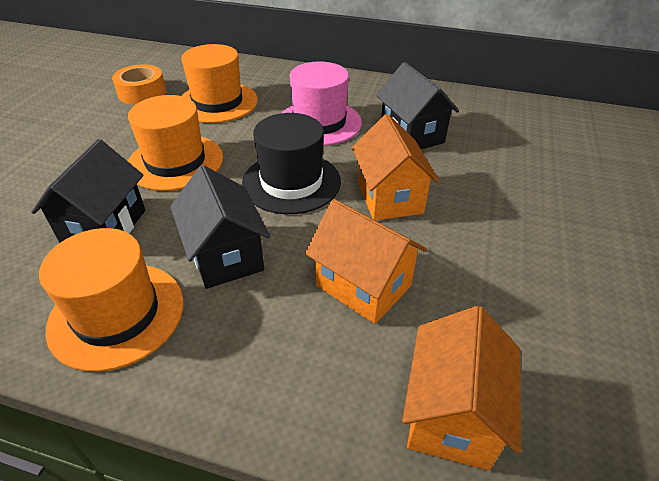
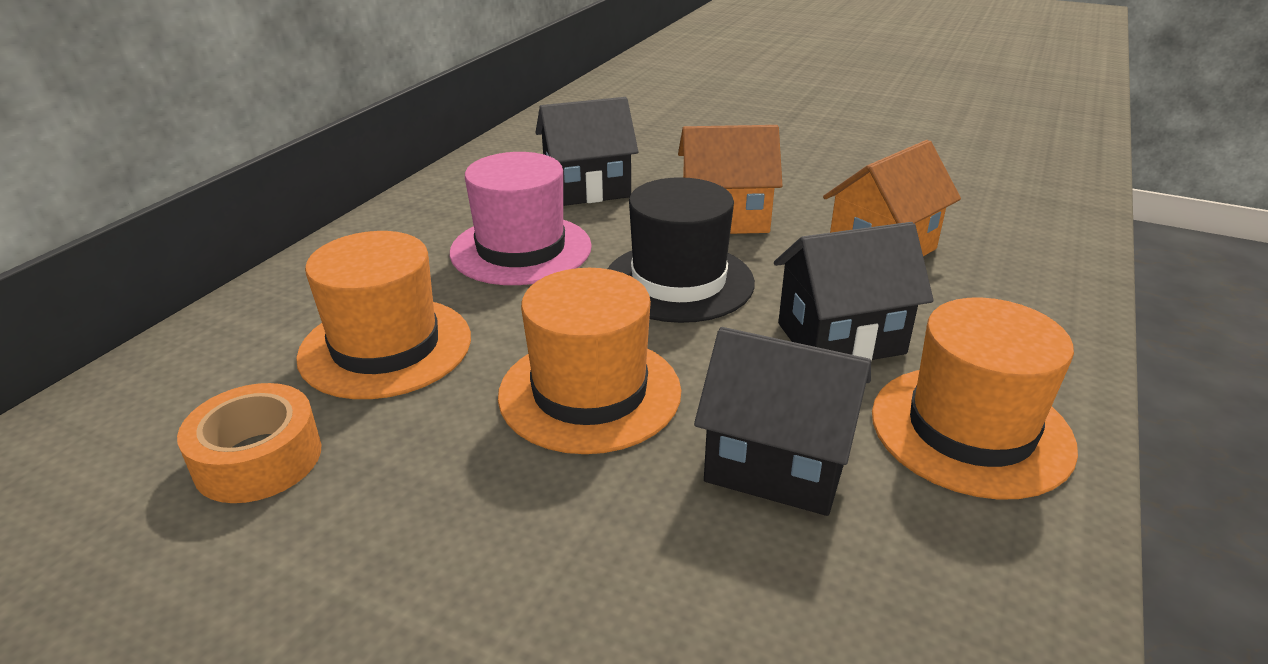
camera: 80 degrees left, 10 degrees down
orange house [402,306,521,471] -> none

